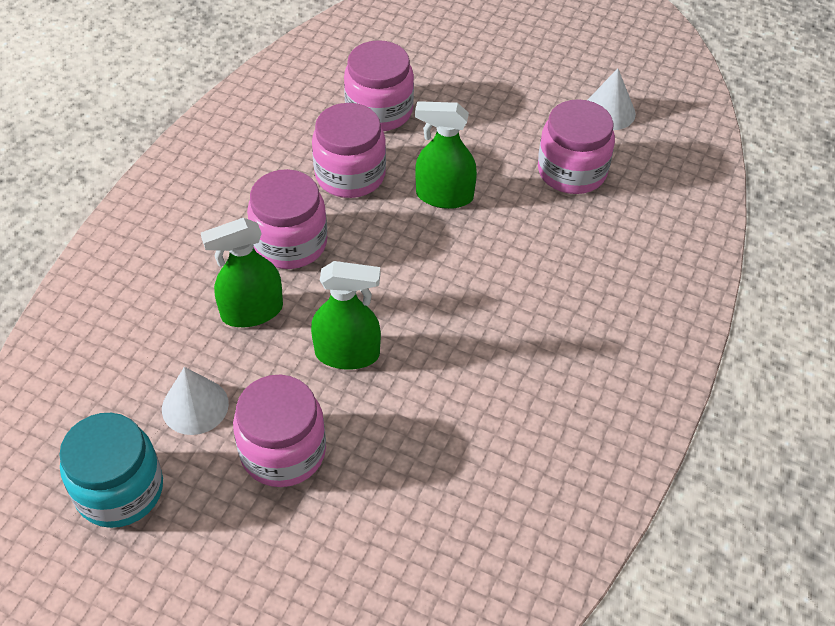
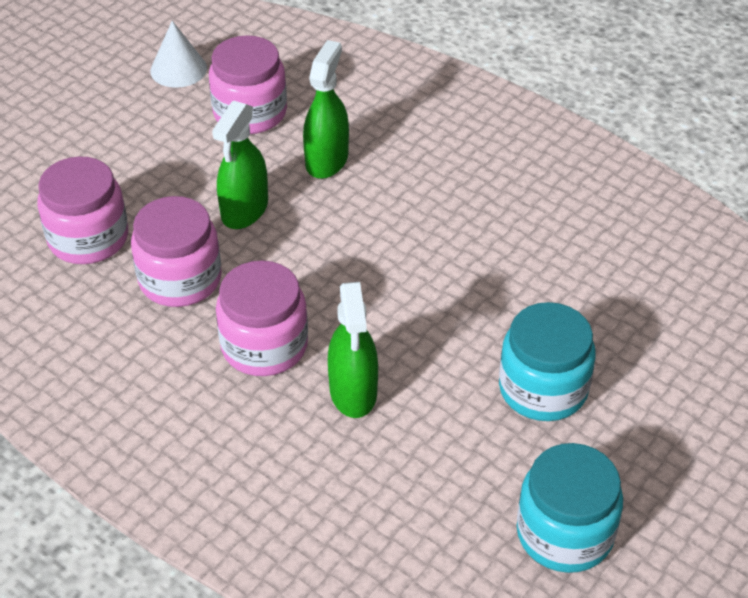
camera: 75 degrees left, 5 degrees down
white cone [162,367,229,435] -> none
pink jar [233,375,326,487] -> turquoise jar [499,302,596,421]
green spray bottle [311,261,381,370] -> green spray bottle moved to [303,40,349,179]

